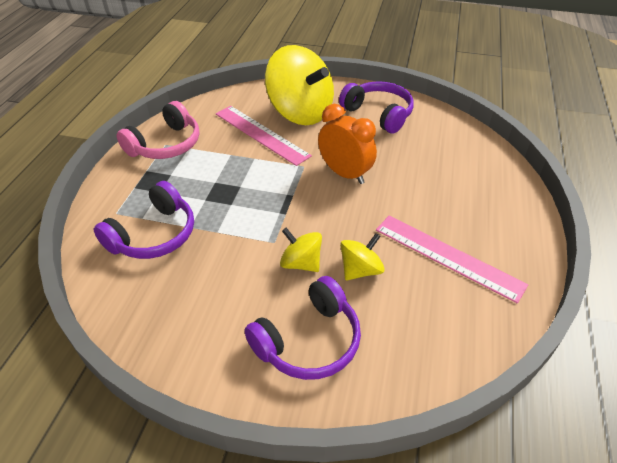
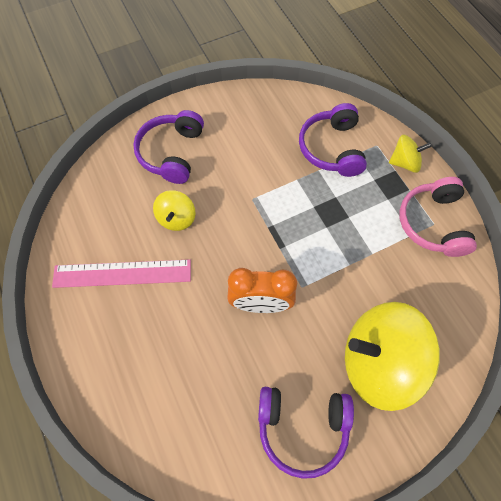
camera: 140 degrees right, 20 degrees up
pink ruler [216,106,312,166] -> none
yellow spinning top [280,228,322,272] -> yellow spinning top moved to [389,135,432,173]

